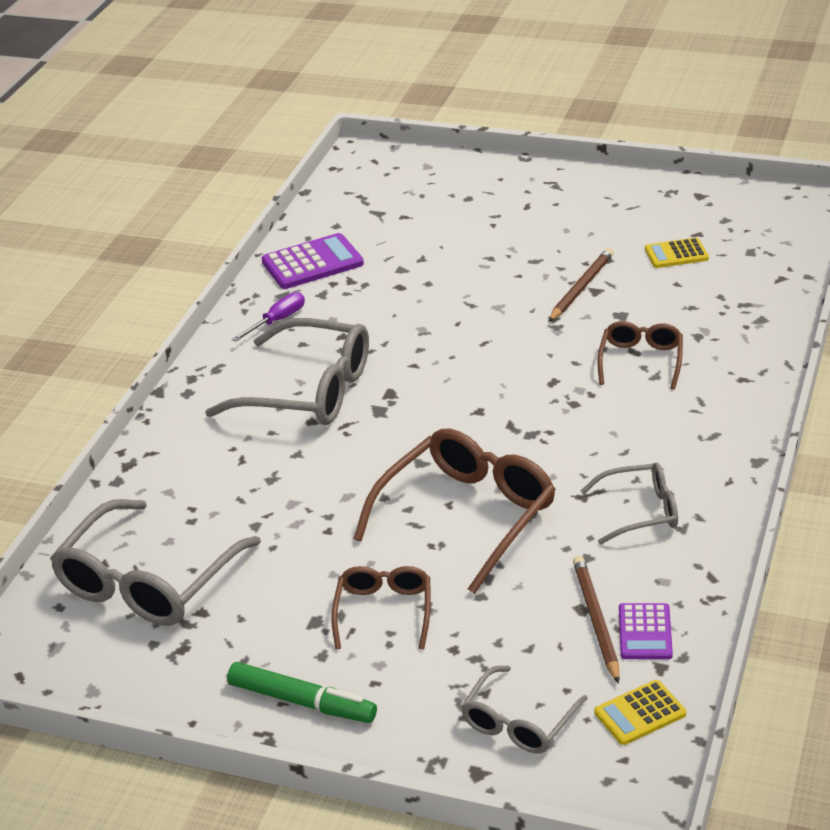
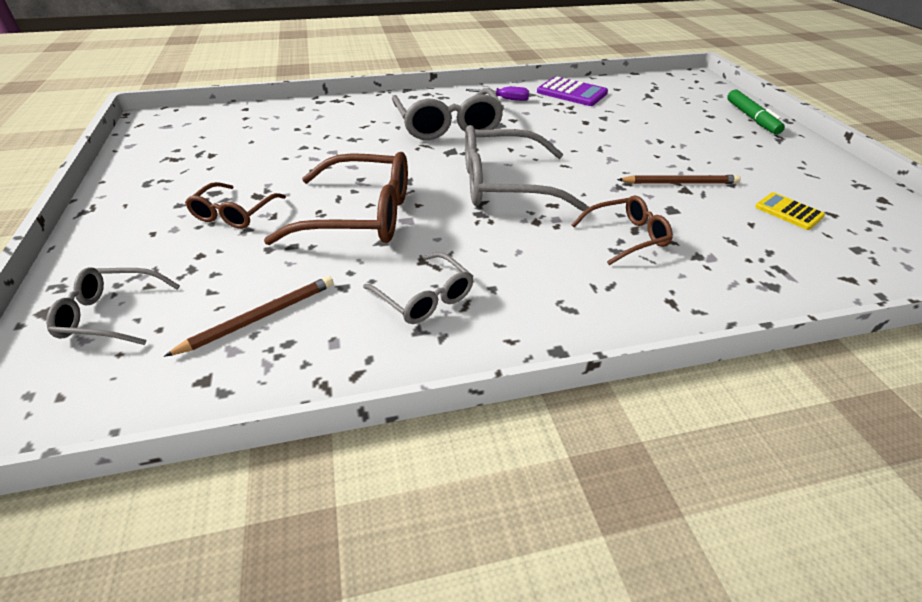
camera: 55 degrees right, 5 degrees up
grey glasses [50,499,261,626] -> grey glasses moved to [465,125,587,211]
green marker [227,662,377,723] -> green marker moved to [727,90,785,134]
brown glasses [331,566,431,649] -> brown glasses turned 135 degrees clockwise [185,182,286,229]
yellow calculator [594,680,686,745] -> none
purple calculator [619,603,673,660] -> none

